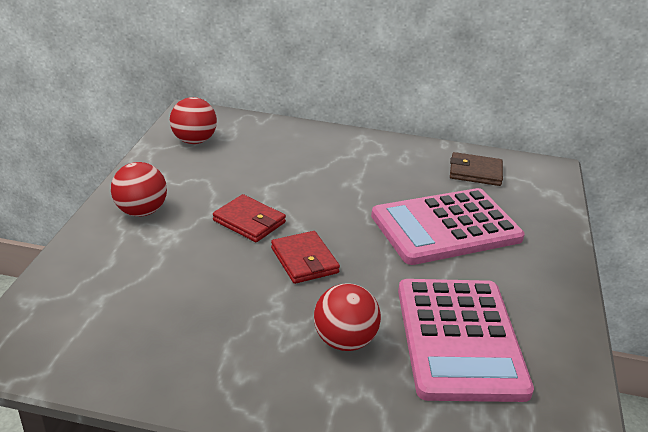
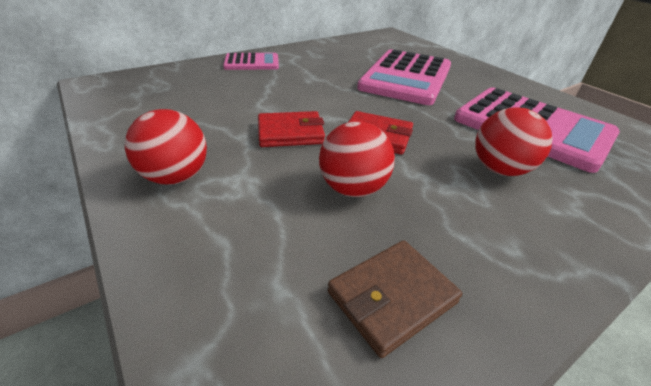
camera: 45 degrees left, 5 degrees up
red ball [170,97,217,144] -> red ball moved to [319,121,395,197]
brown wallet [450,152,503,186] -> brown wallet moved to [328,240,462,358]
none -> pink calculator [223,53,279,70]

